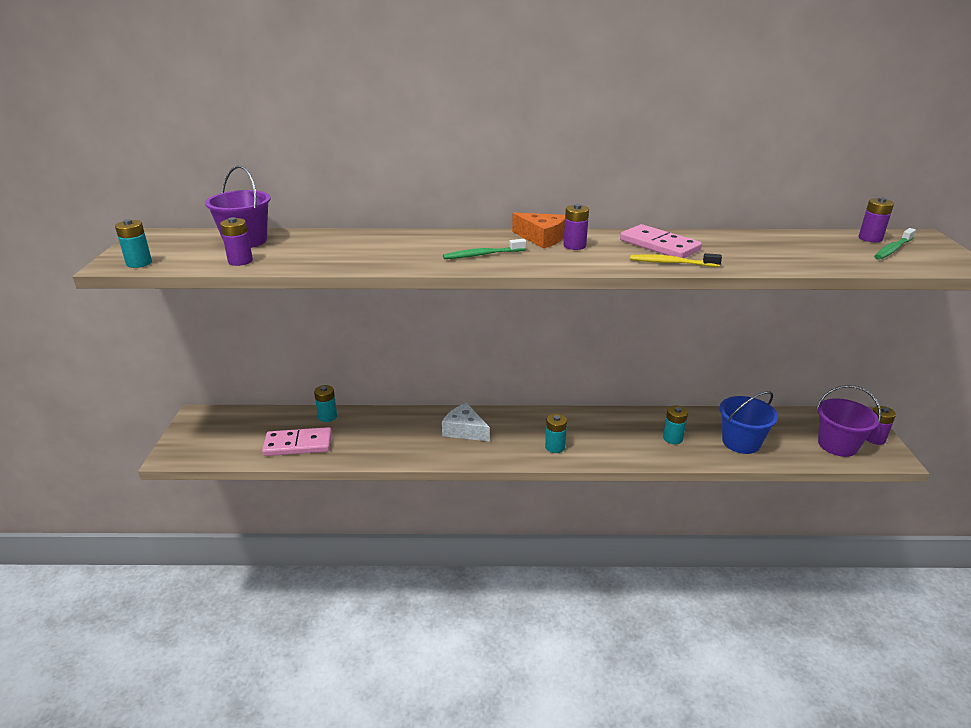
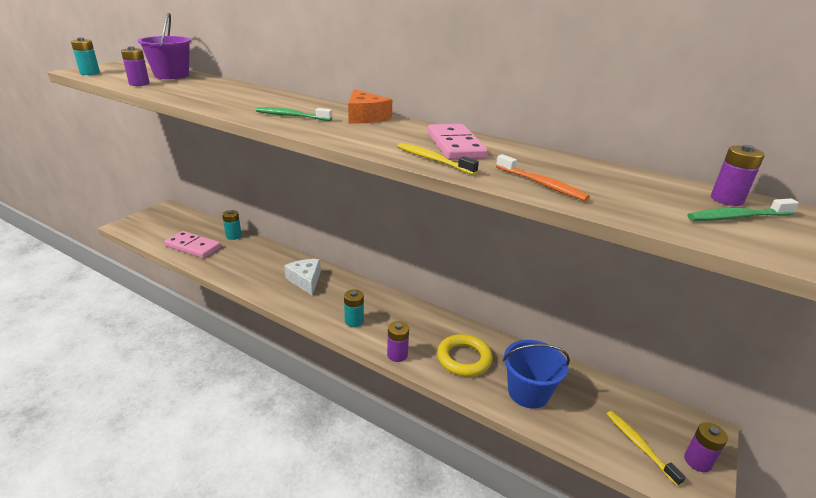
camera: 30 degrees right, 0 degrees up
purple battery [563,204,589,250] -> purple battery moved to [387,321,409,362]
turquoise battery [663,405,688,444] -> yellow ring [437,334,493,377]
purple bucket [817,385,881,457] -> yellow toothbrush [607,411,686,486]
none -> orange toothbrush [496,154,590,201]

